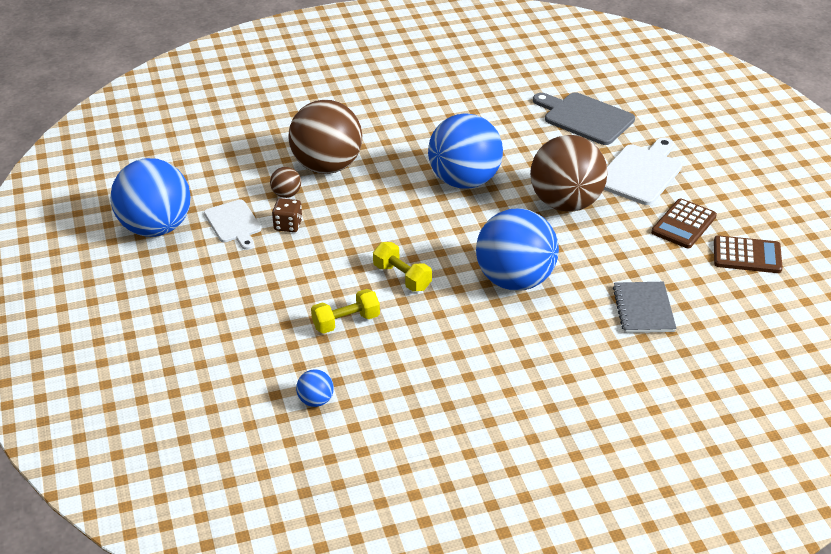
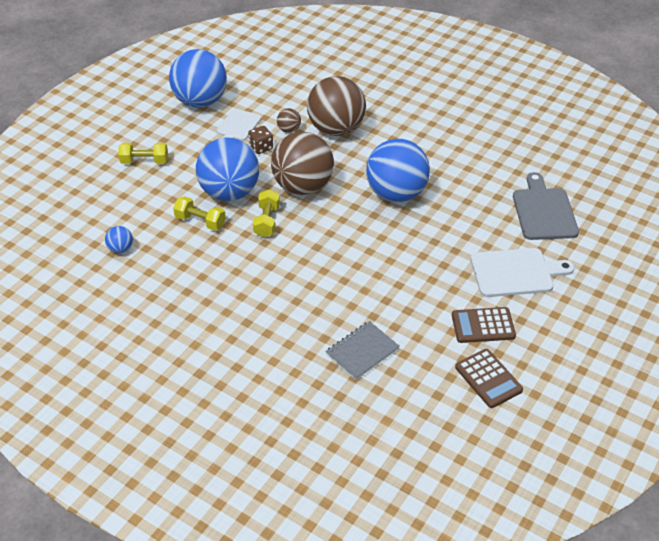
camera: 50 degrees right, 5 degrees up
blue ball [476,209,559,291] -> blue ball moved to [196,138,259,201]
brown ball [530,135,608,211] -> brown ball moved to [271,131,334,195]
none -> yellow dumbbell [118,143,168,164]

